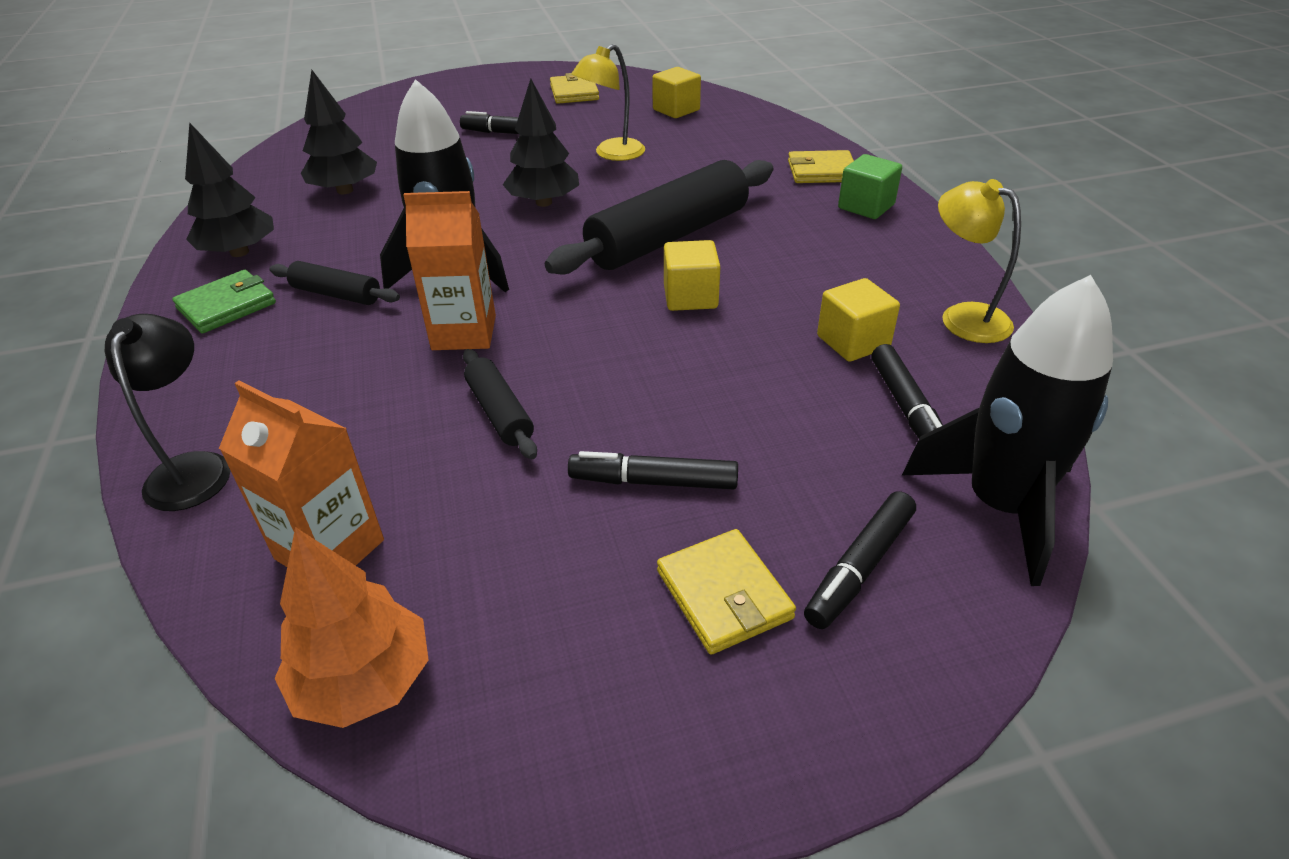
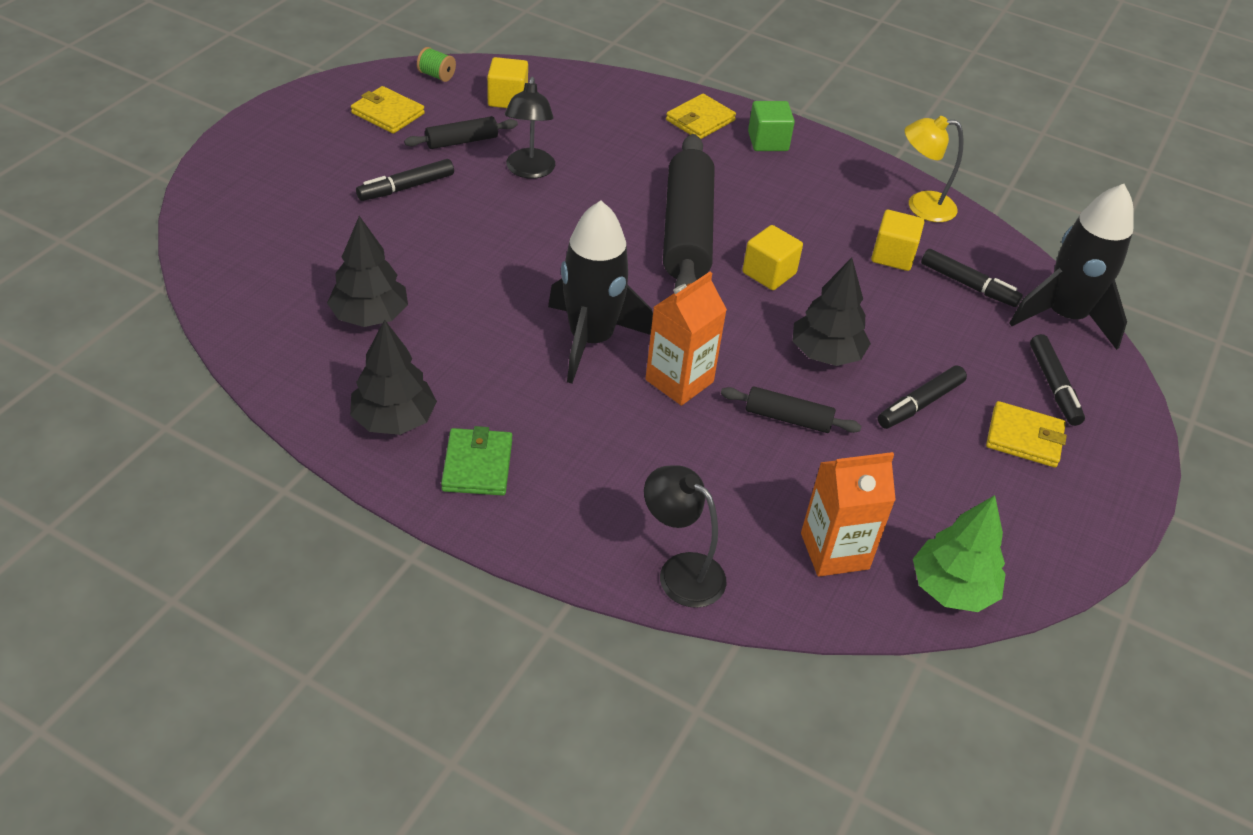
camera: 50 degrees left, 5 degrees up
black rolling pin [269,261,400,305] -> black rolling pin moved to [404,116,518,149]
orange tree [274,527,429,728] -> green tree [913,495,1006,612]
black tree [503,79,579,207] -> black tree moved to [792,258,871,366]
yellow lamp [572,44,645,161] -> black lamp [505,77,555,179]
none -> green spool [417,47,456,82]

